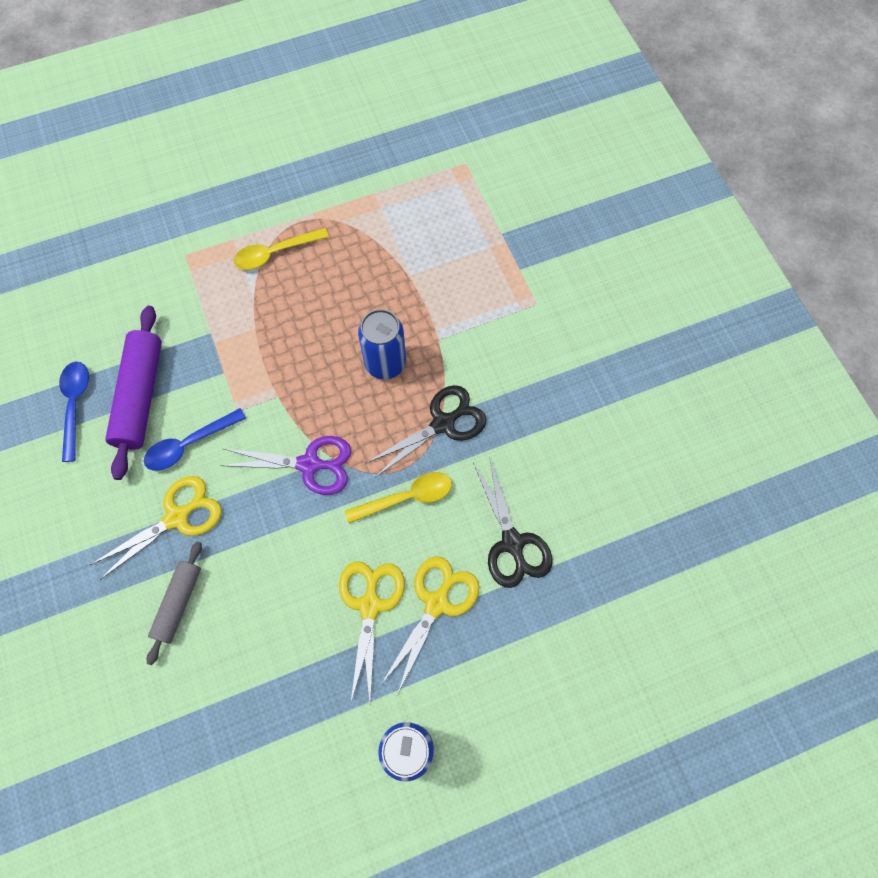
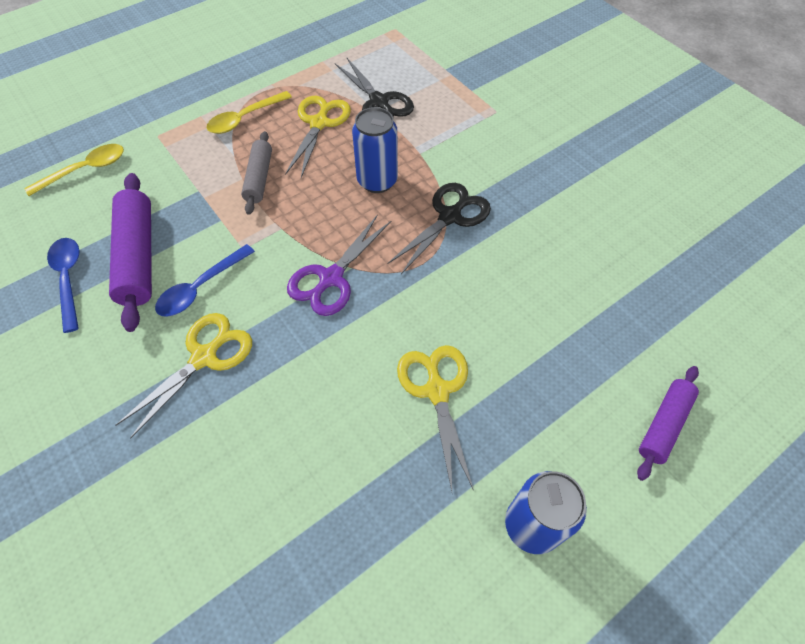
camera: 15 degrees left, 10 degrees down
grey rolling pin [147,541,202,665] -> grey rolling pin moved to [241,131,272,215]
purple scissors [220,436,351,495] -> purple scissors turned 135 degrees clockwise [287,214,391,316]
yellow spoon [345,472,452,523] -> yellow spoon moved to [24,144,124,196]
yellow scissors [382,556,479,695] -> yellow scissors moved to [285,96,351,178]
black scissors [473,459,553,588] -> black scissors moved to [335,58,414,117]
none -> purple rolling pin [637,366,699,481]

